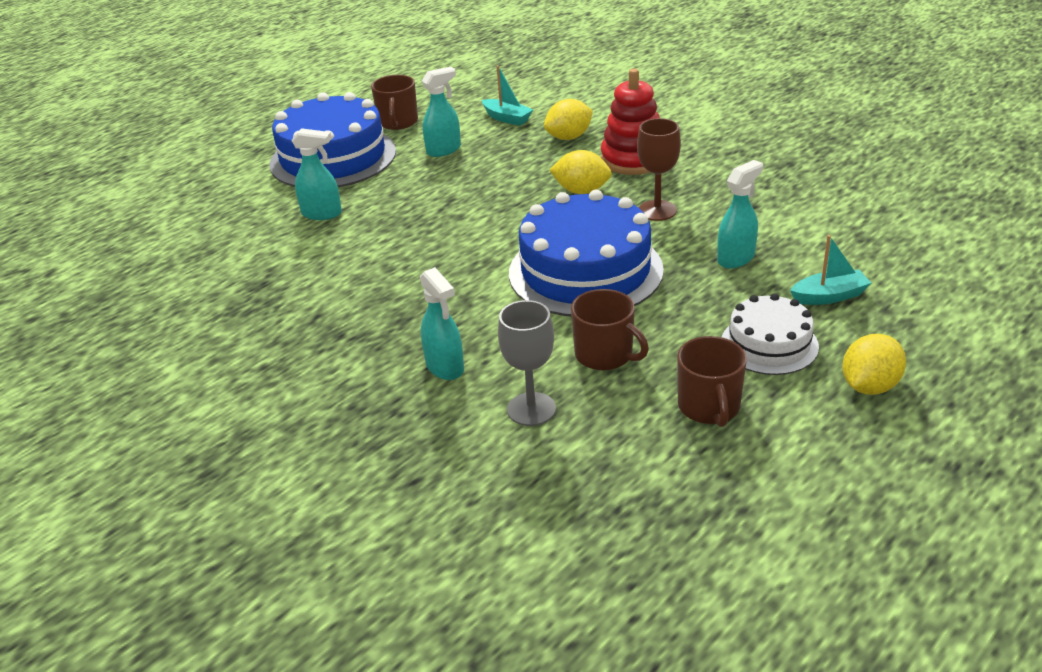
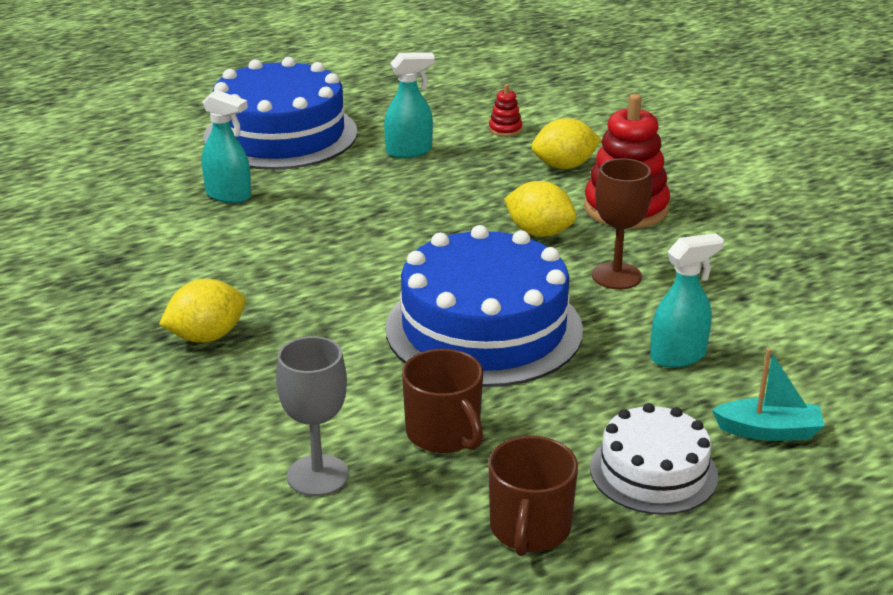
camera: 15 degrees right, 5 degrees down
brown mug [371,75,418,130] -> none
turquoise spray bottle [420,267,464,380] -> none
turquoise boat [482,65,533,126] -> red stacking toy [489,84,522,137]
yellow lemon [842,334,906,395] -> yellow lemon moved to [159,279,246,343]

